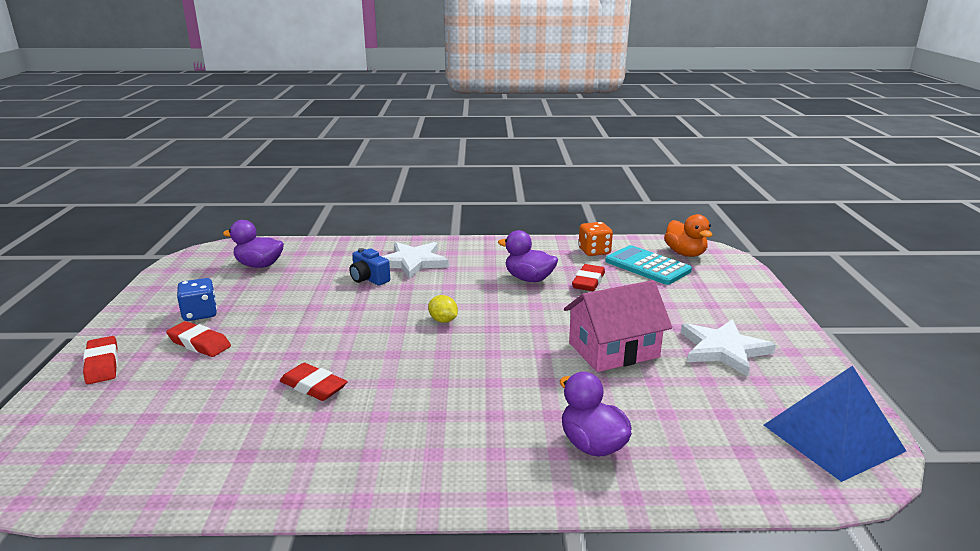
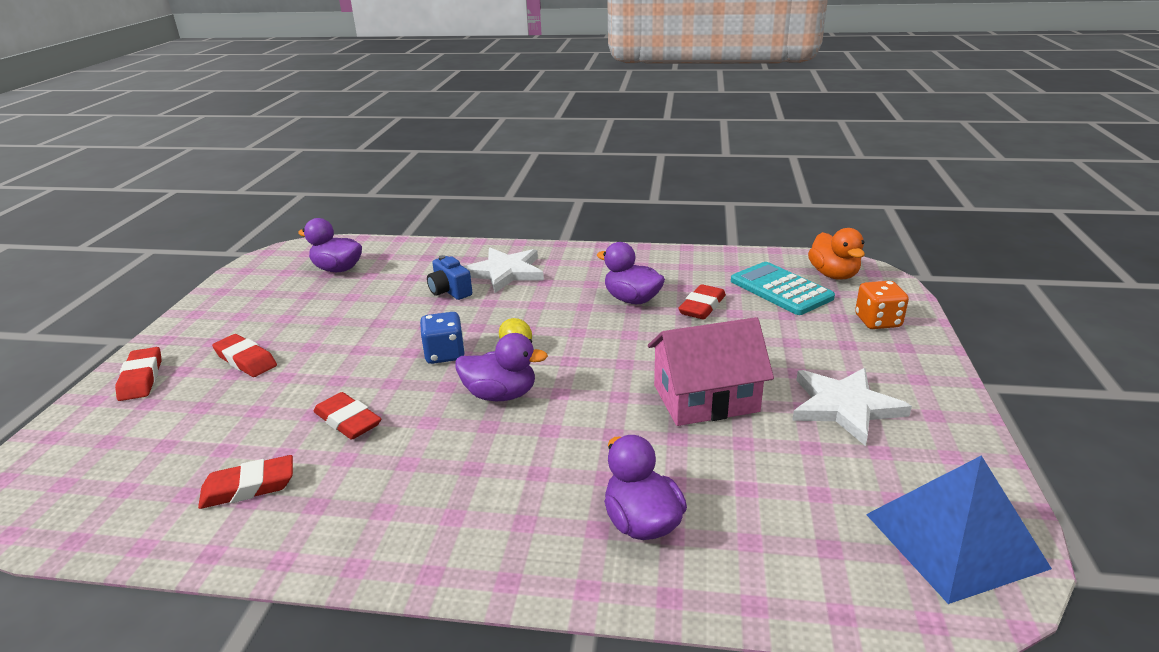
camera: 10 degrees right, 5 degrees up
blue dice [177,278,217,321] -> blue dice moved to [420,312,465,364]
orange dice [579,222,613,256] -> orange dice moved to [855,281,909,329]
none -> red eraser [198,455,293,509]
none -> purple duck [455,333,548,401]

